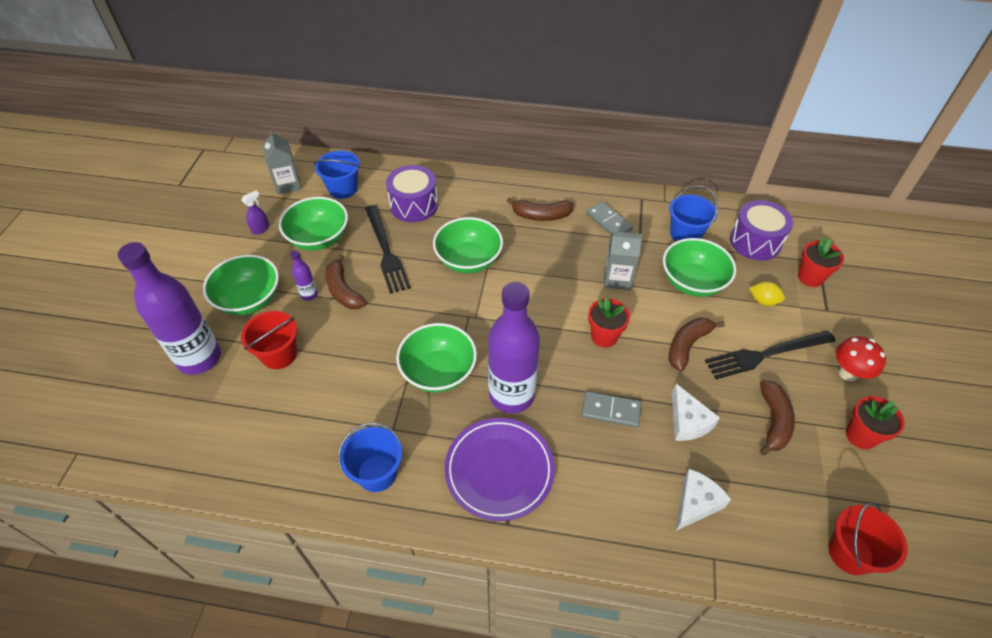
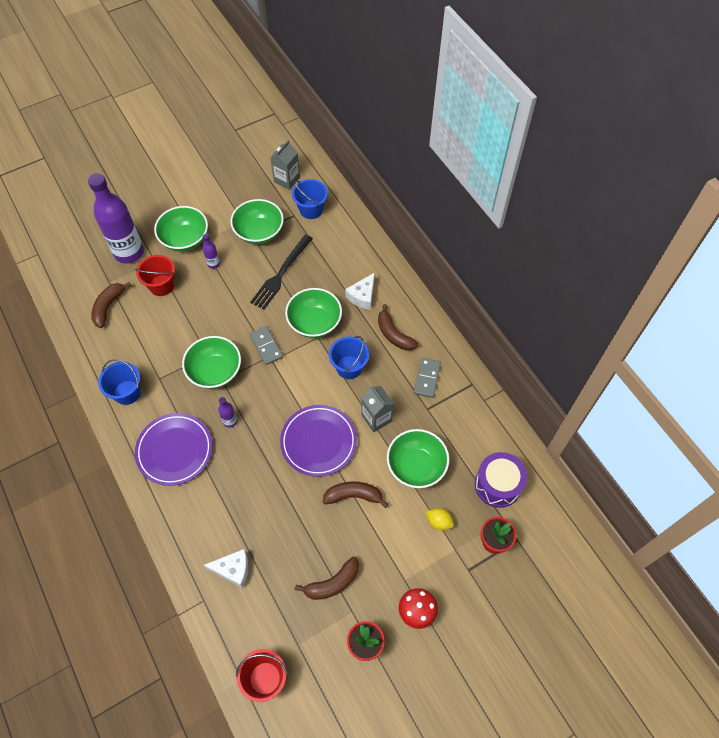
camera: 50 degrees right, 10 degrees up
purple spray bottle [241,190,269,235] -> none
brown banana [325,254,367,309] -> brown banana moved to [91,282,131,328]
purple drum [386,165,438,222] -> none
purple bottle [488,282,540,414] -> purple bottle [218,397,237,428], size x0.42
grey domino [582,391,642,428] -> grey domino moved to [250,326,283,365]
red flower pot [588,297,630,348] -> purple plate [280,405,357,477]
blue bucket [669,186,718,241] -> blue bucket moved to [329,336,369,379]
white cheese [672,384,720,441] -> white cheese moved to [345,272,375,310]
black fork [705,331,836,379] -> none
yellow lemon [749,281,785,306] -> yellow lemon turned 45 degrees counterclockwise [426,508,454,531]

